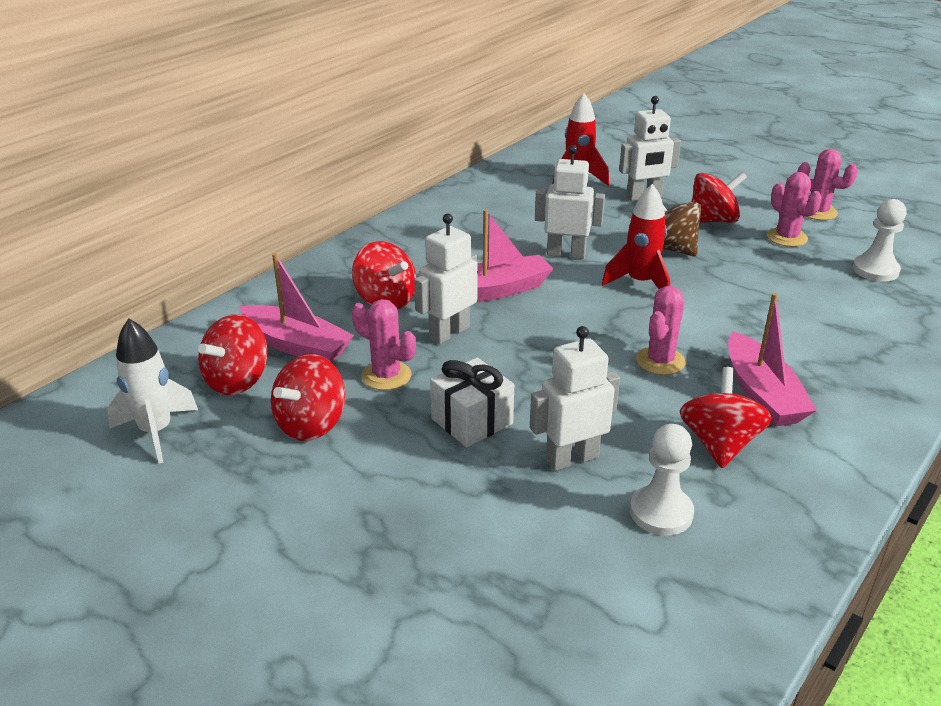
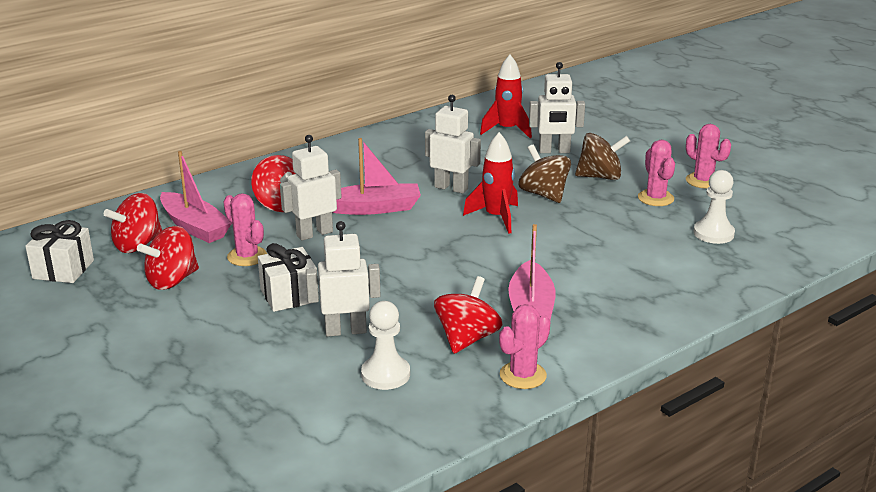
camera: 15 degrees right, 5 degrees down
white rocket [107,319,198,464] -> white gift [25,220,94,283]
pink cactus [636,286,686,375] -> pink cactus moved to [499,304,550,389]
red spinning top [692,172,747,223] -> brown spinning top [575,133,630,180]

